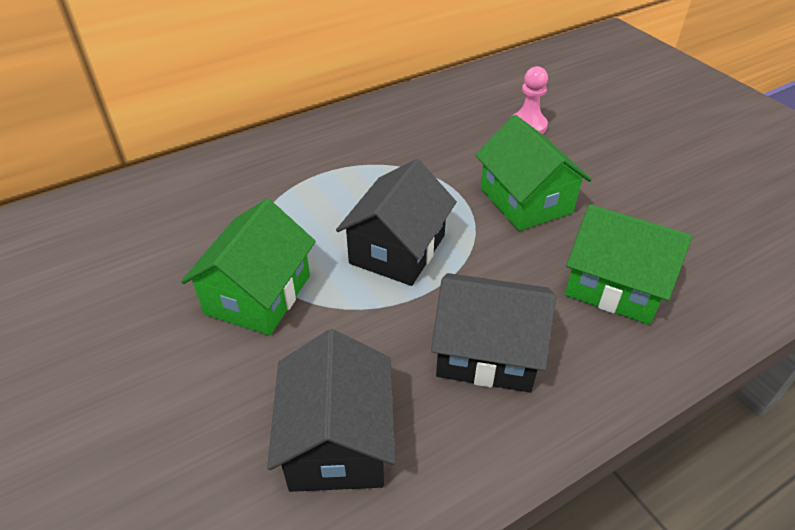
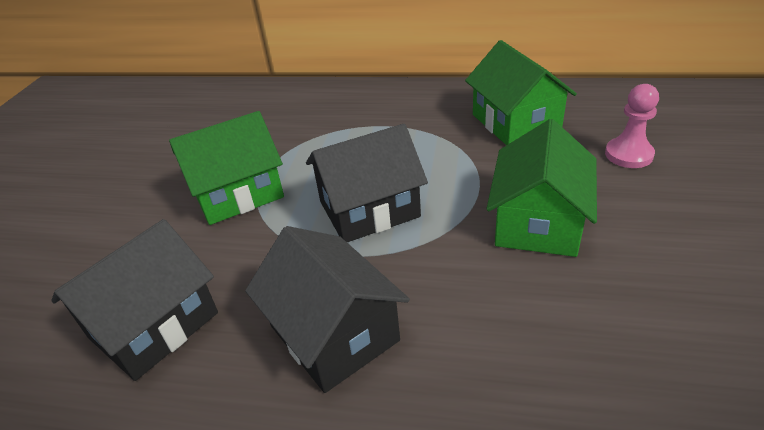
camera: 45 degrees right, 5 degrees down
green house [565,204,692,325] -> green house moved to [465,40,577,145]

